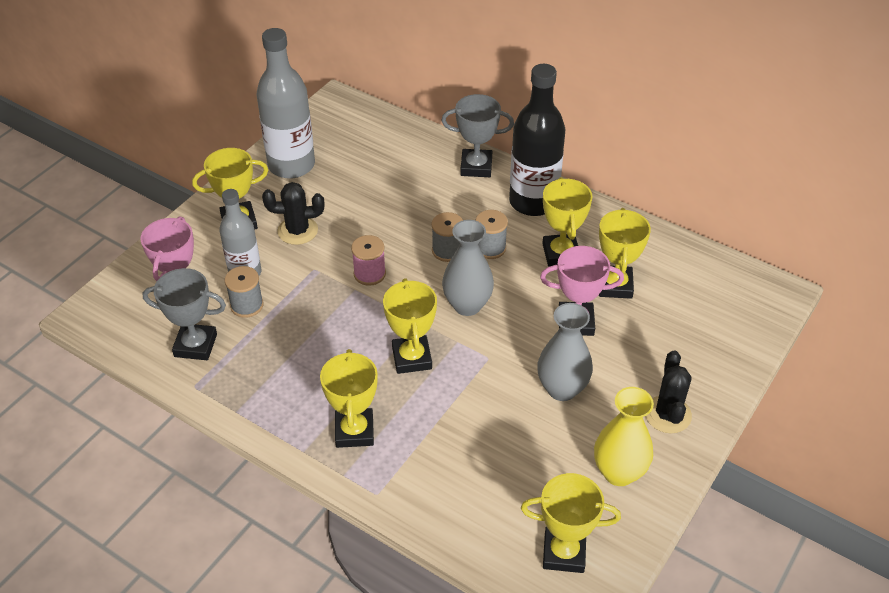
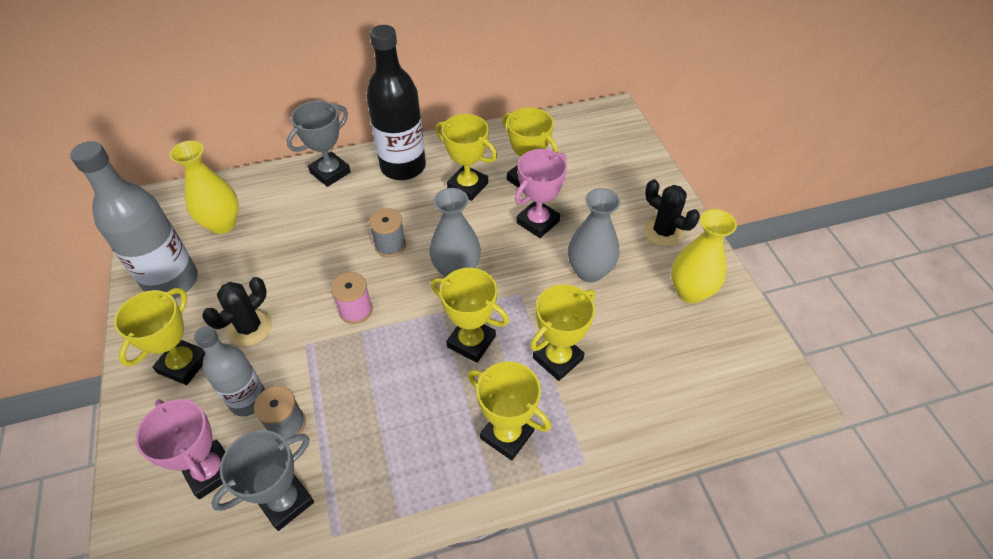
camera: 50 degrees left, 5 degrees up
grey spool [475,210,508,259] -> none
yellow trophy [521,473,621,573] -> yellow trophy moved to [530,284,595,381]
none -> yellow vase [170,141,239,234]

